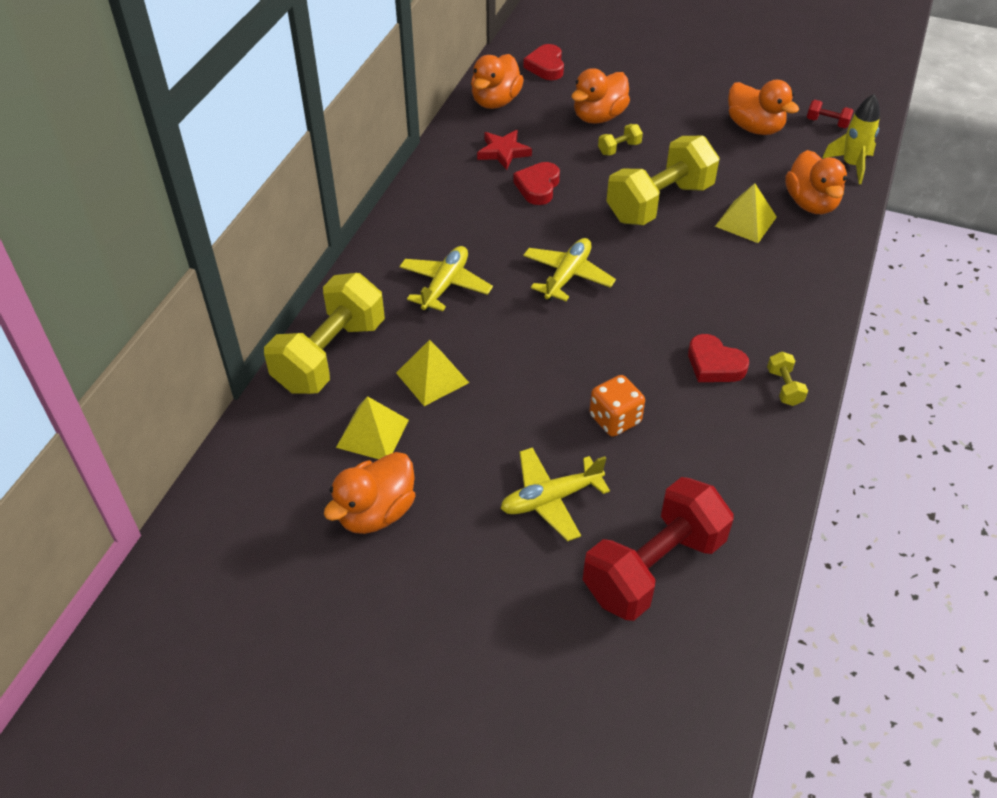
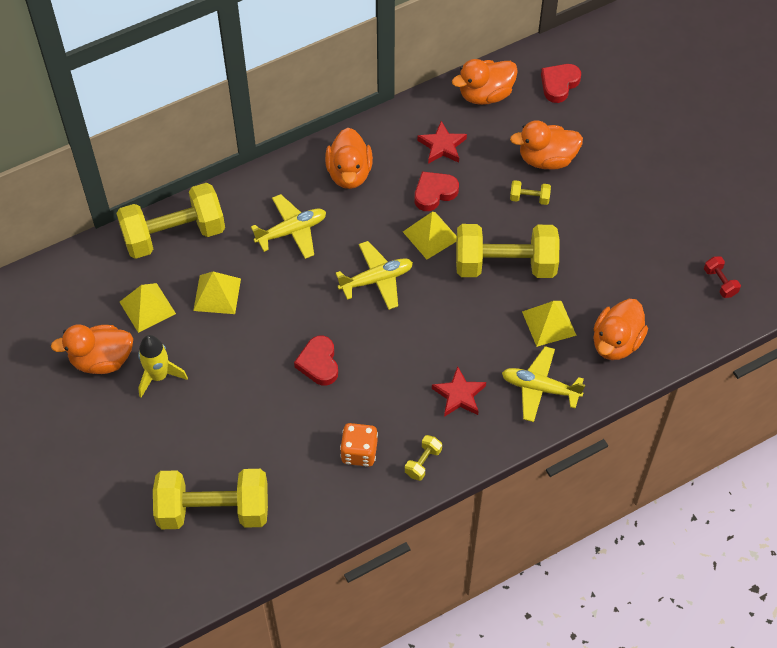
camera: 40 degrees right, 10 degrees up
yellow plane [501,447,610,541] -> yellow plane moved to [502,346,585,422]
red dumbbell [583,477,733,621] -> yellow dumbbell [153,469,268,529]
orange dice [589,375,645,437] -> orange dice moved to [340,423,378,467]
red heart [688,334,749,382] -> red heart moved to [294,336,338,386]
orange duck [728,80,799,135] -> orange duck moved to [325,128,373,189]
yellow rocket [822,94,880,184] -> yellow rocket moved to [138,335,188,397]
none -> yellow pyramid [403,212,457,259]
none -> red star [432,366,486,417]

